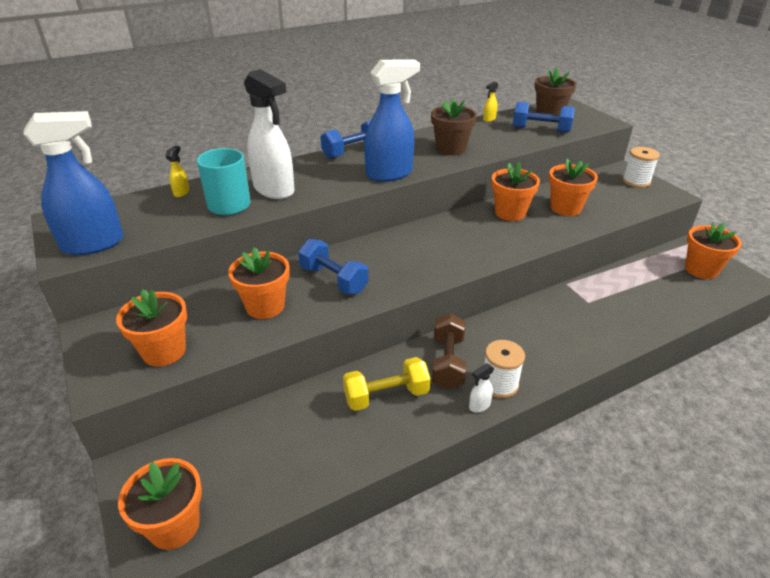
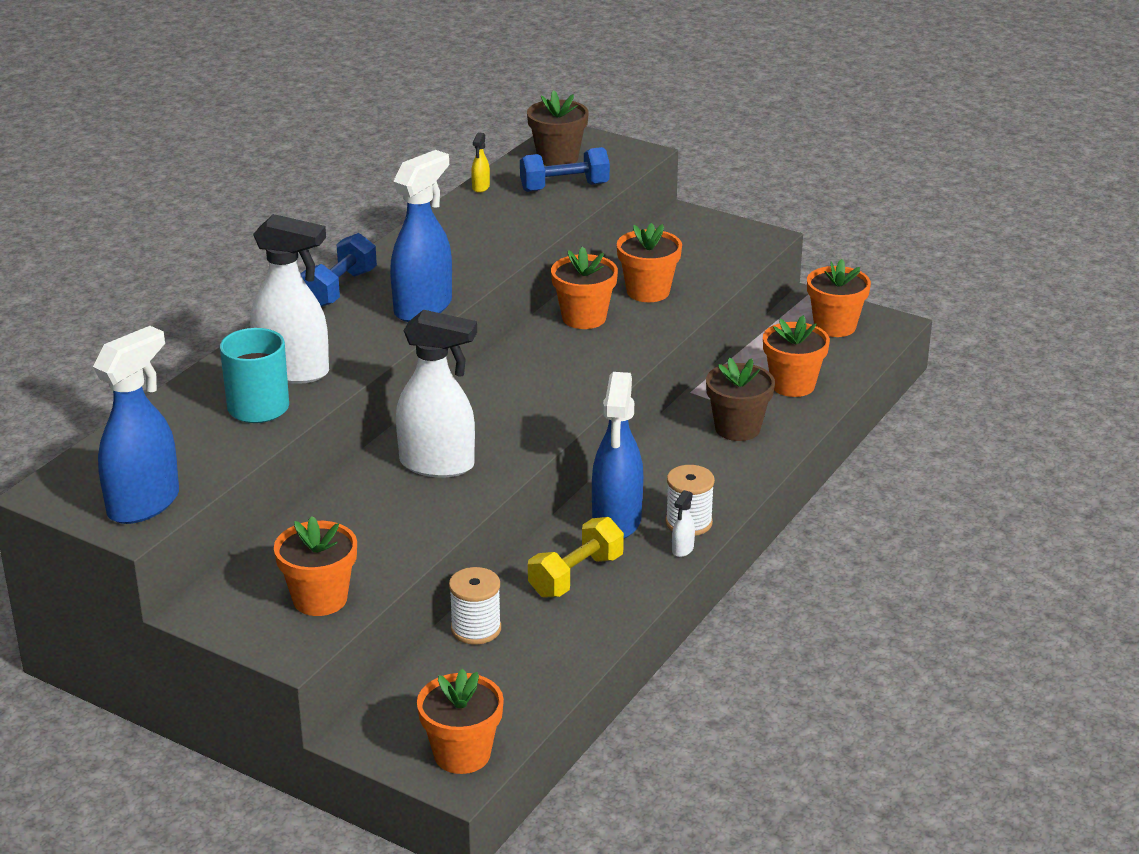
camera: 30 degrees left, 5 degrees down
yellow spray bottle [166,146,190,197] -> none
orange flower pot [228,247,290,319] -> orange flower pot moved to [763,315,830,397]
blue dumbbell [298,239,368,294] -> white spray bottle [396,310,477,477]
brown flower pot [431,98,477,155] -> brown flower pot moved to [706,358,775,441]
brown dumbbell [432,313,466,389] -> blue spray bottle [592,372,643,538]
white spool [623,147,660,188] -> white spool moved to [449,567,501,644]

